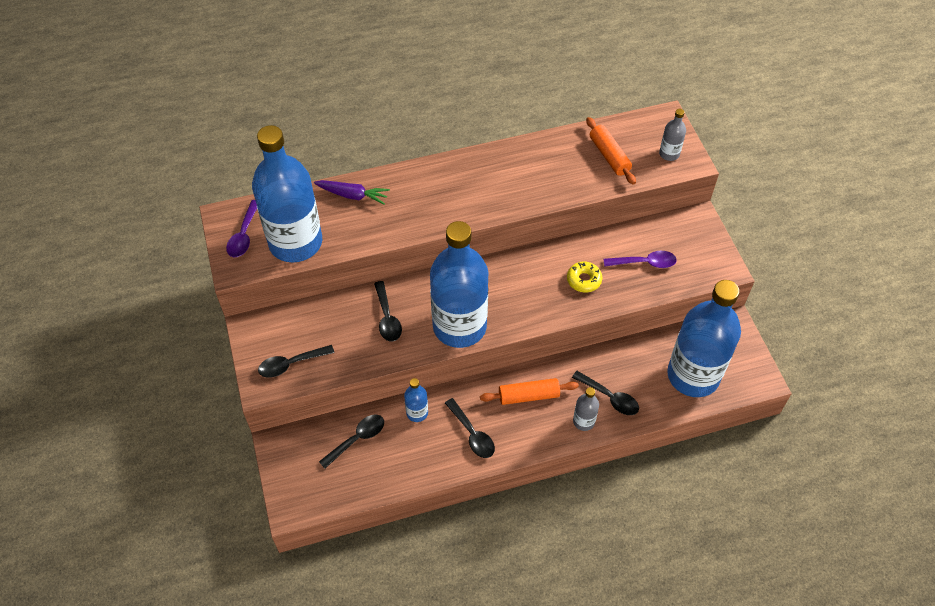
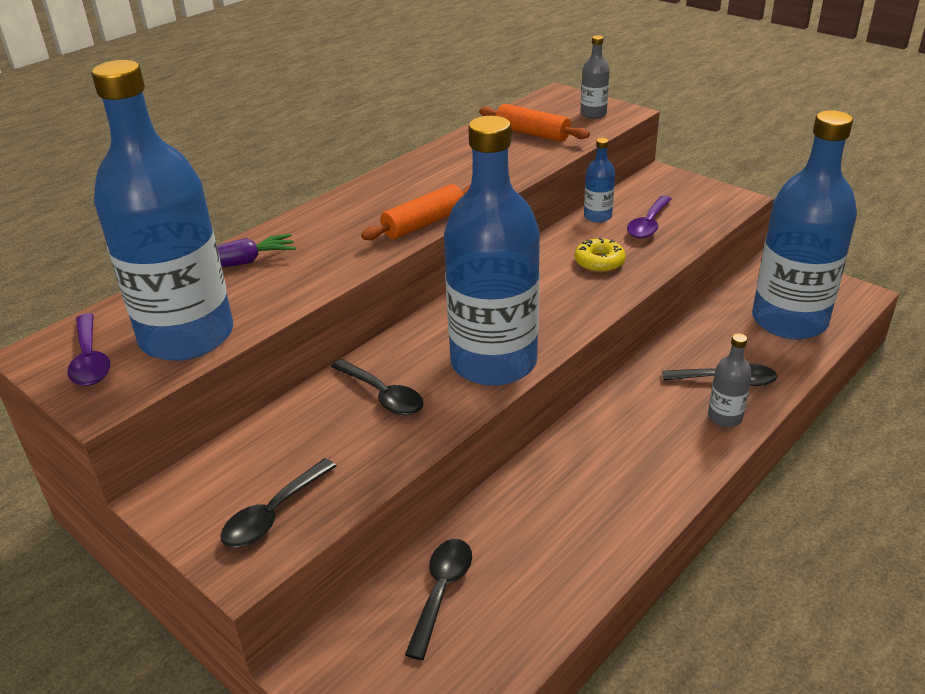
camera: 30 degrees left, 20 degrees down
blue bottle [404,378,428,422] -> blue bottle moved to [584,138,615,223]
black spoon [445,398,495,458] -> none
orange rolling pin [480,378,579,405] -> orange rolling pin moved to [361,184,471,240]
purple spoon [604,251,677,268] -> purple spoon turned 150 degrees clockwise [627,196,672,239]

